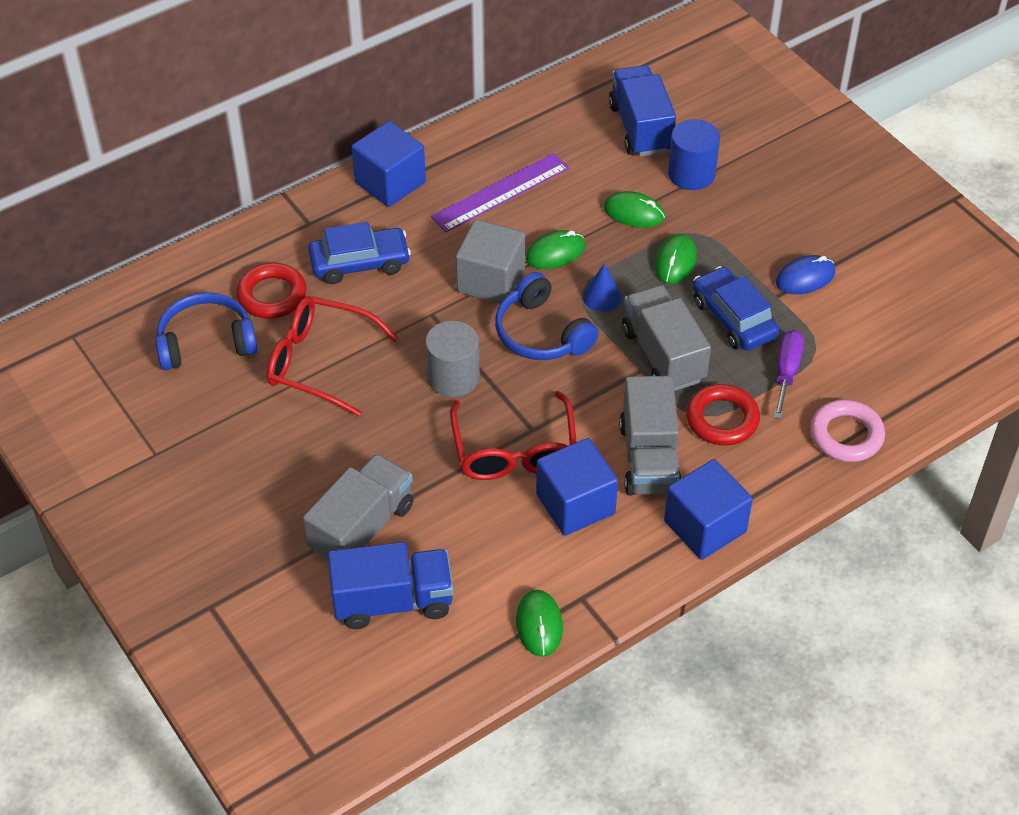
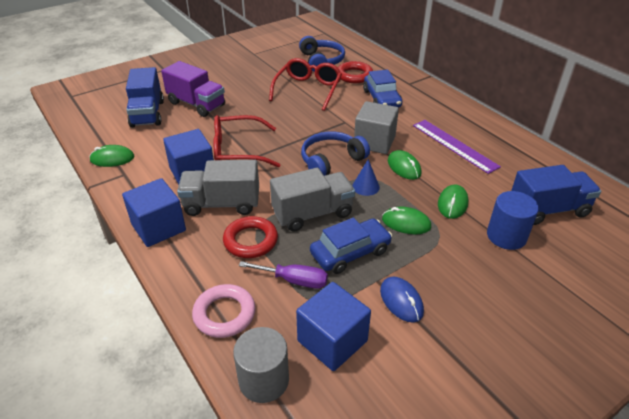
camera: 90 degrees right, 10 degrees down
grey truck [303,454,414,561] -> purple truck [161,61,225,117]
blue cube [351,121,426,207] -> blue cube moved to [296,282,371,371]
grey cylinder [425,321,480,397] -> grey cylinder moved to [233,327,289,403]

